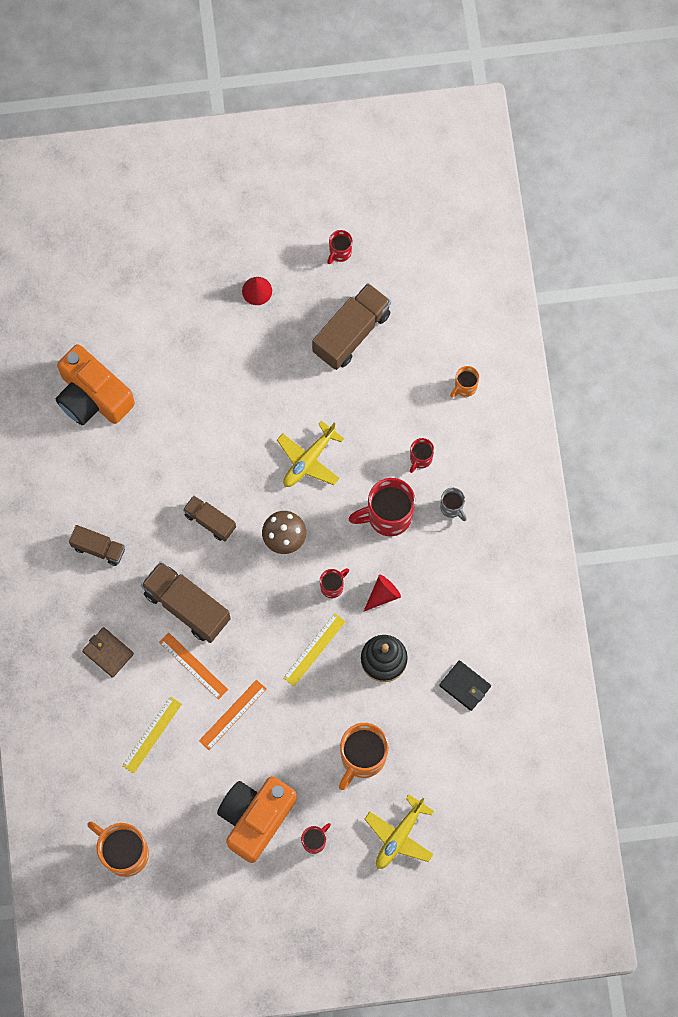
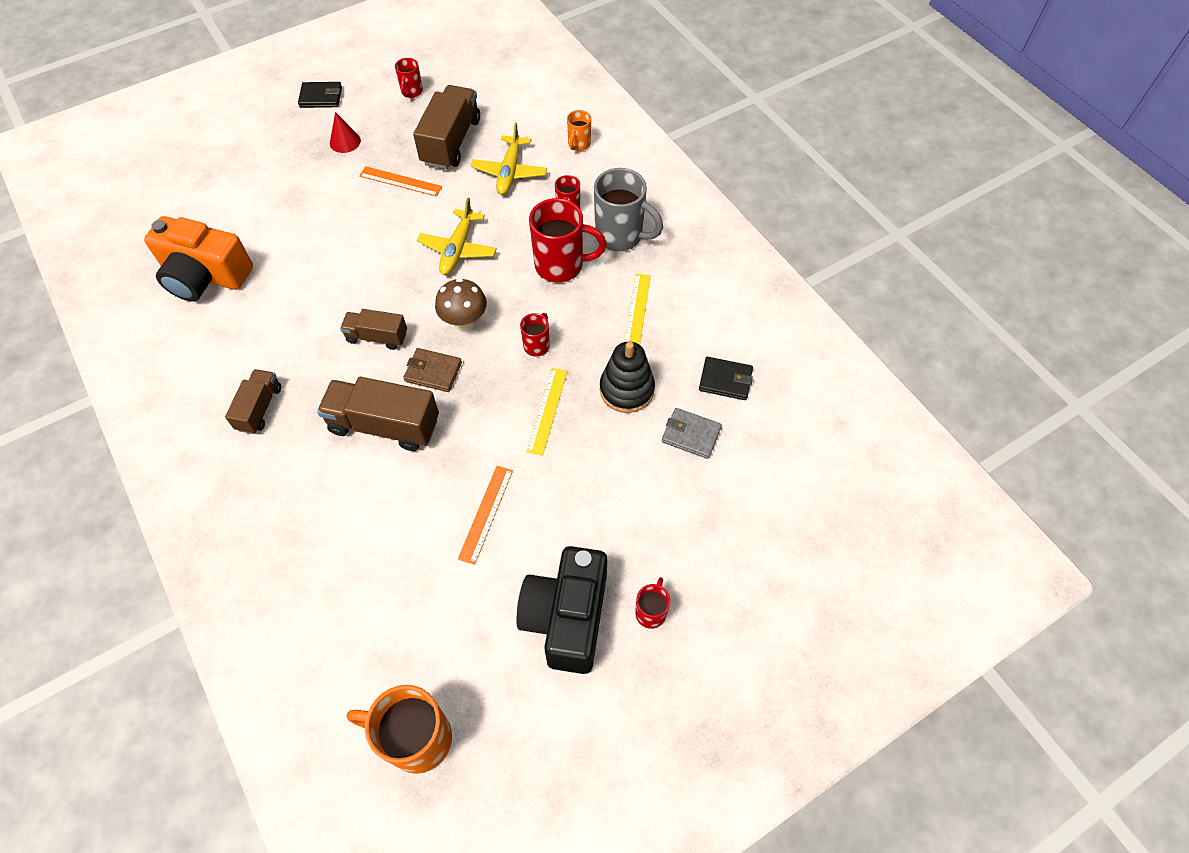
camera: 25 degrees left, 15 degrees down
brown truck [69,525,125,566] -> brown truck turned 75 degrees counterclockwise [225,369,281,434]
brown wallet [82,627,134,678] -> brown wallet moved to [403,348,462,392]
yellow ruler [122,696,182,774] -> yellow ruler moved to [624,274,651,345]
orange ruler [159,633,228,700] -> orange ruler moved to [359,166,442,197]
orange camera [217,776,297,863] -> black camera [516,546,607,674]
orange mug [339,723,389,790] -> none
red mug [349,478,415,536] -> red mug turned 135 degrees counterclockwise [529,198,607,283]
red cone [363,575,401,612] -> none
yellow plane [365,794,434,869] -> yellow plane moved to [471,123,547,195]
grey mug [440,488,467,521] -> grey mug [594,168,663,251], size x1.94
none -> black wallet [298,82,342,108]
none -> grey wallet [662,408,722,459]

